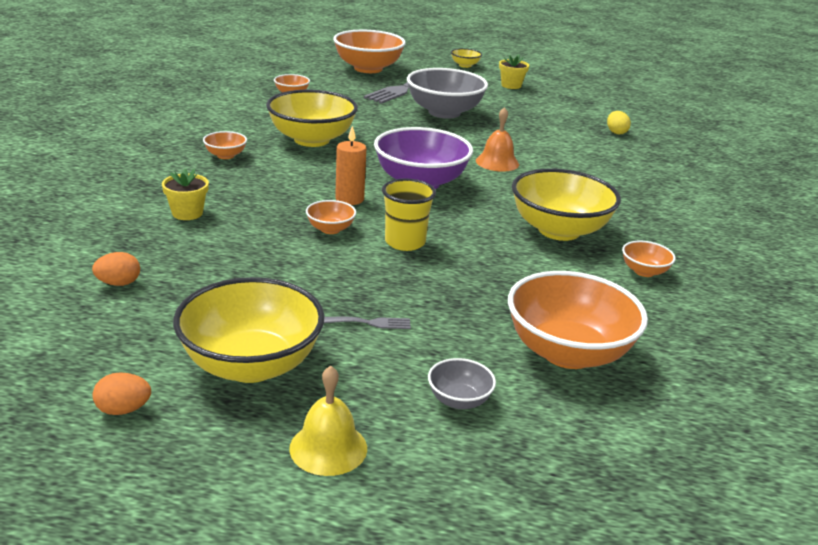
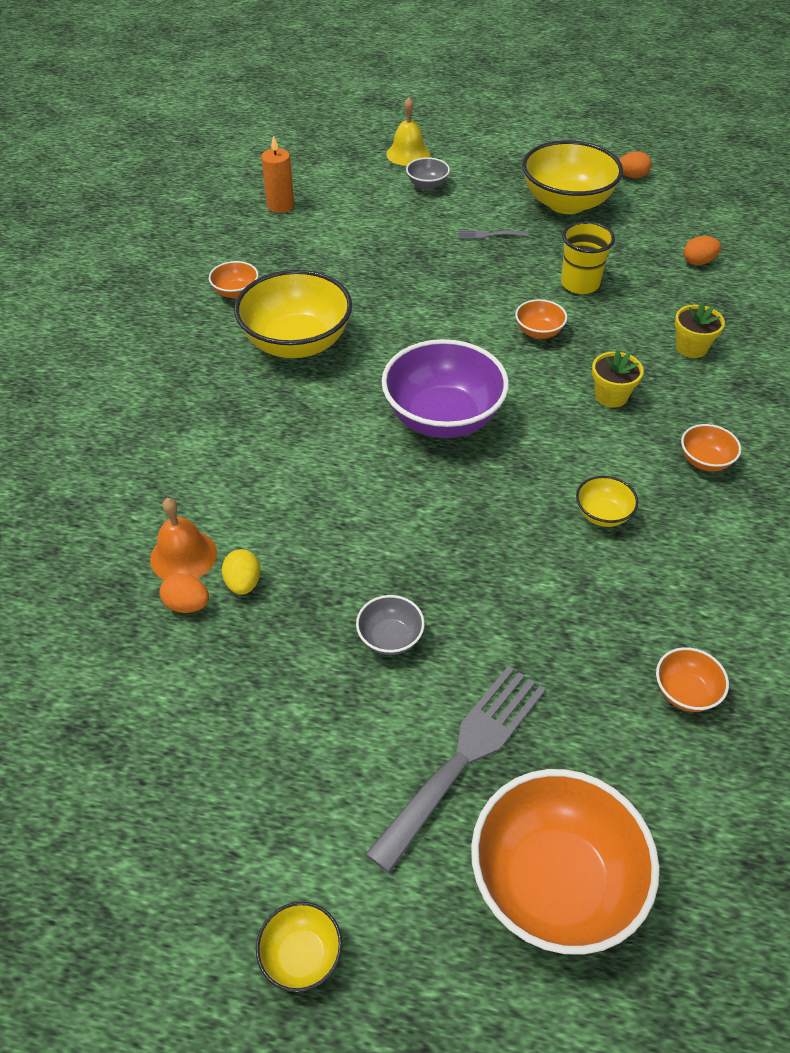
camera: 175 degrees left, 20 degrees up
yellow bowl [266,90,358,147] -> yellow bowl [576,476,638,527], size x0.45
yellow bell [289,365,367,476] -> yellow bell moved to [386,98,430,166]
orange candle [335,126,366,205] -> orange candle moved to [261,135,294,213]
yellow cup [382,178,436,251] -> yellow cup moved to [561,221,615,294]
grey bowl [407,68,488,119] -> grey bowl [356,595,425,655], size x0.45
orange bell [476,107,519,172] -> orange bell moved to [150,498,217,580]
yellow flower pot [499,54,529,89] -> yellow flower pot moved to [592,350,644,408]
orange bowl [508,271,648,369] -> none
yellow egg [607,111,631,134] -> yellow egg moved to [222,549,260,595]
none -> orange egg [160,573,209,613]

